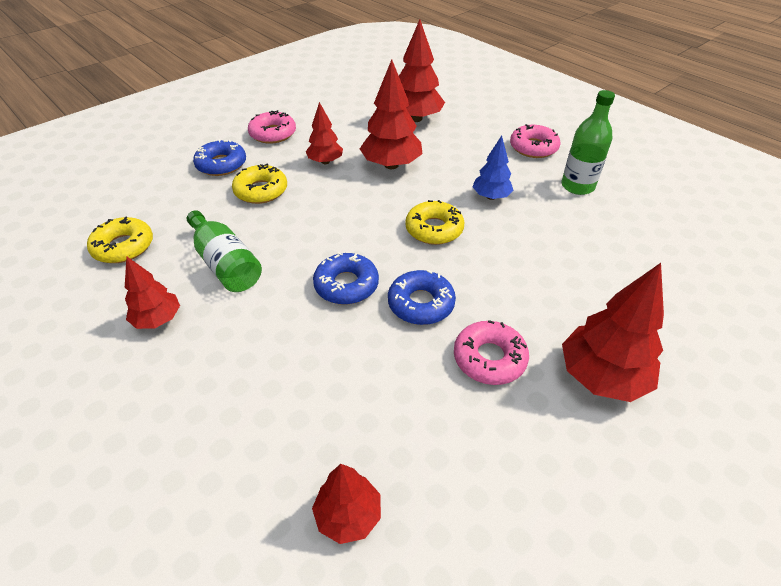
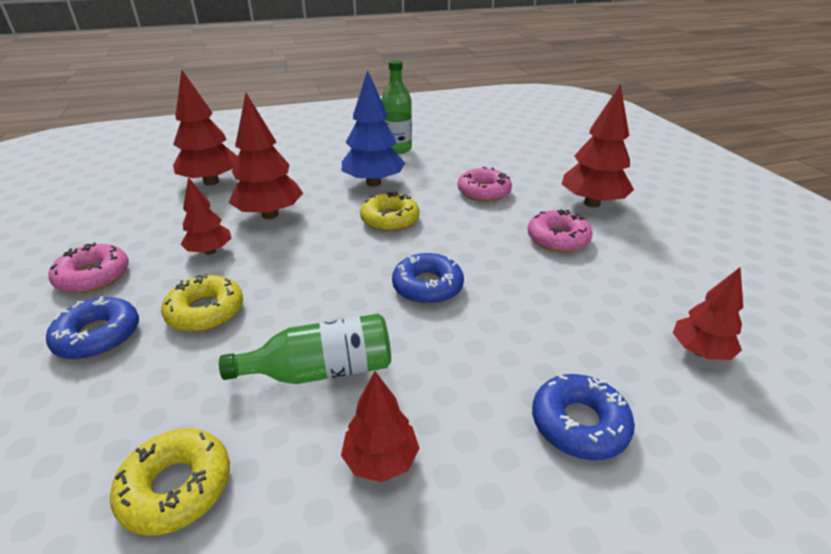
camera: 65 degrees left, 10 degrees down
blue donut [388,270,456,325] -> blue donut moved to [532,374,635,460]
blue tree [473,136,514,200] -> blue tree [342,70,405,187], size x1.65
pink donut [510,124,560,158] -> pink donut moved to [457,167,512,202]

